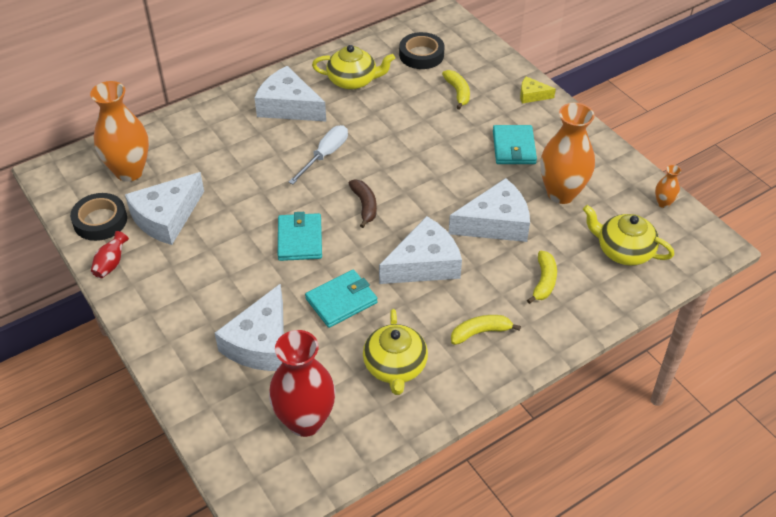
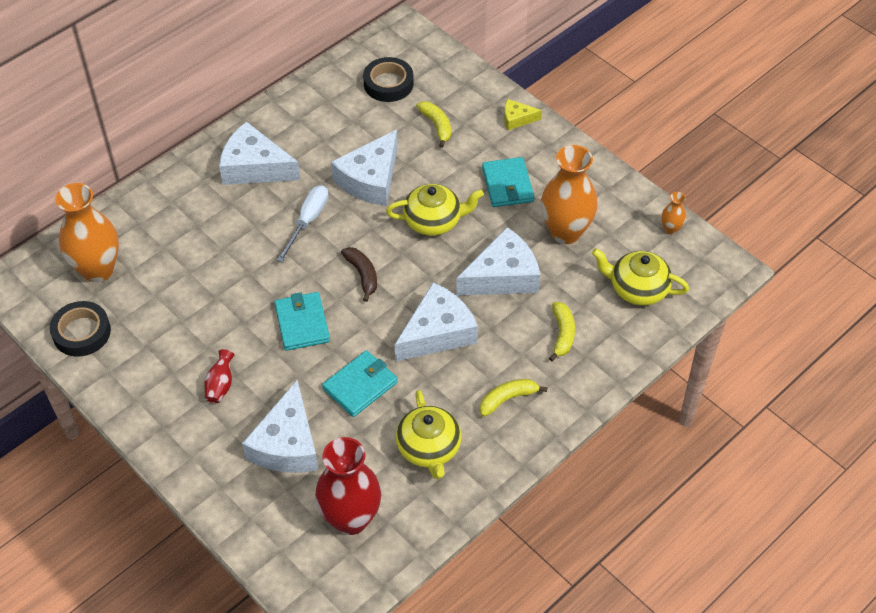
camera: 10 degrees left, 5 degrees up
red vase [91,231,129,278] -> red vase moved to [204,349,235,403]
white cheese [125,172,204,245] -> white cheese moved to [331,130,398,206]
yellow teapot [312,45,395,90] -> yellow teapot moved to [386,184,484,236]

